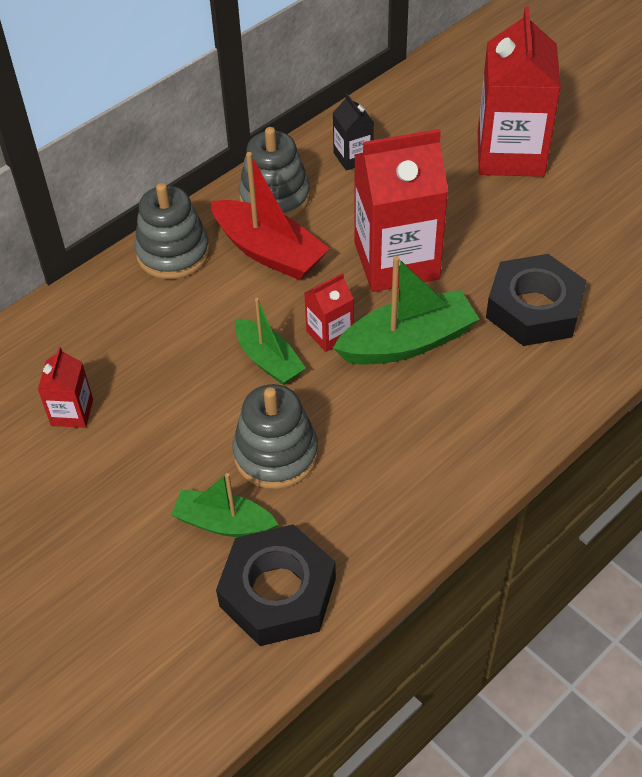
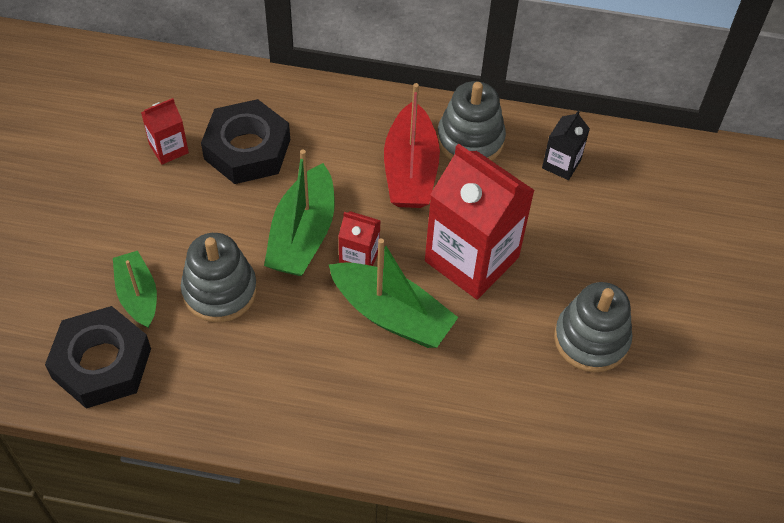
camera: 50 degrees right, 5 degrees up
grey stacking toy [134,183,210,279] -> grey stacking toy moved to [554,282,632,372]
green boat [235,298,306,385] -> green boat [264,150,335,276], size x1.55
red carton [478,7,561,177] -> none
black nut [486,254,587,346] -> black nut moved to [201,99,290,184]

